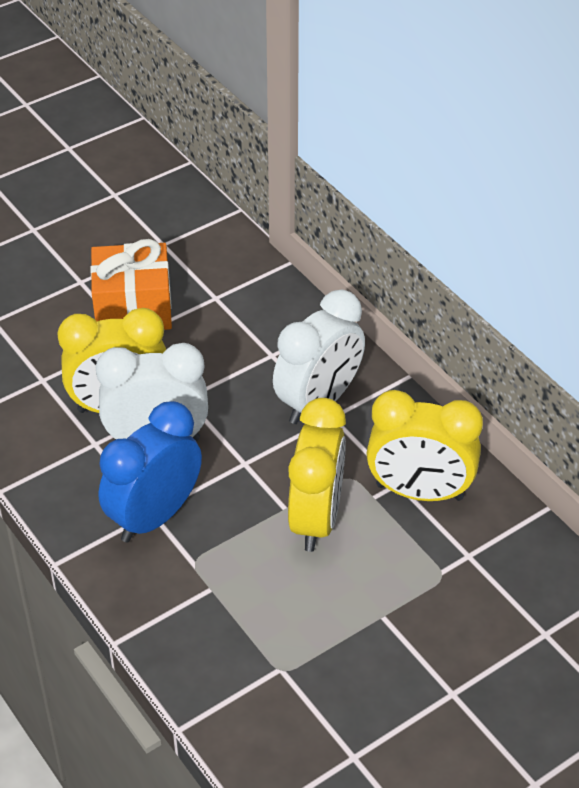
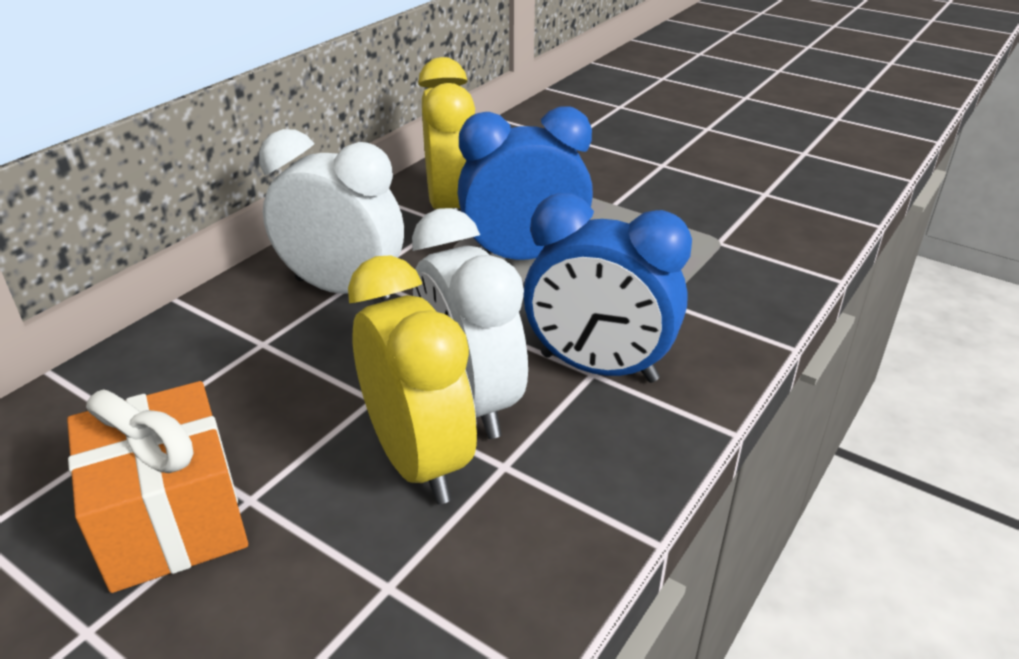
camera: 110 degrees left, 10 degrees down
yellow clock [288,398,346,552] -> blue clock [458,106,593,260]

